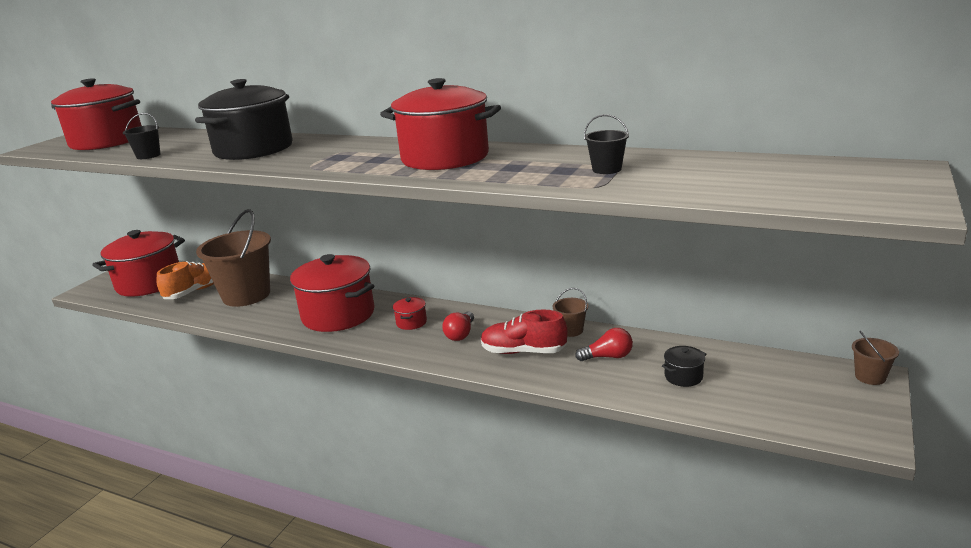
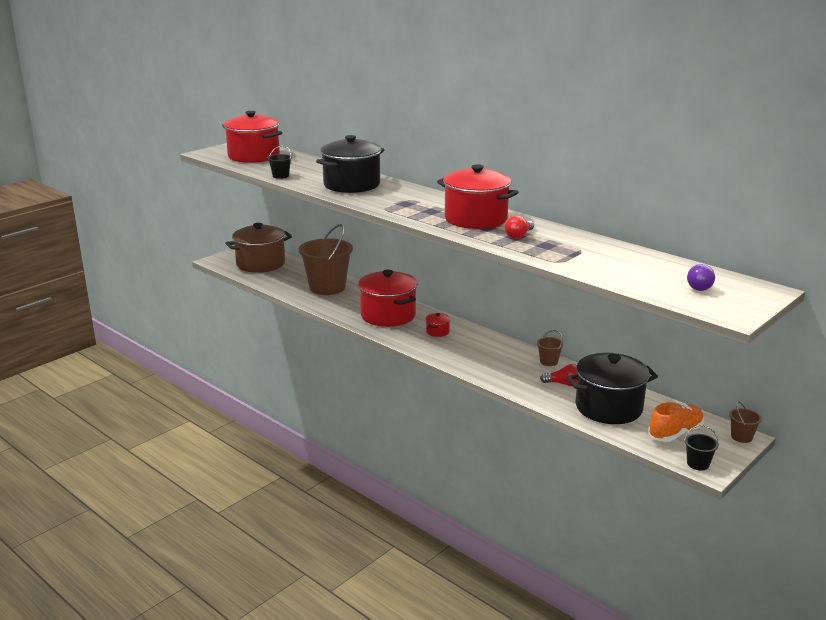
camera: 15 degrees right, 0 degrees up
red pot [92,230,185,297] -> brown pot [225,223,292,273]
orange shoe [156,261,214,299] -> orange shoe moved to [648,402,704,442]
red light bulb [442,311,474,341] -> red light bulb moved to [504,215,534,239]
red shoe [481,310,567,354] -> none
black bucket [584,114,629,174] -> black bucket moved to [684,425,719,470]
black pot [662,346,707,387] -> black pot [566,353,658,424], size x2.46
none -> purple light bulb [687,264,715,291]

